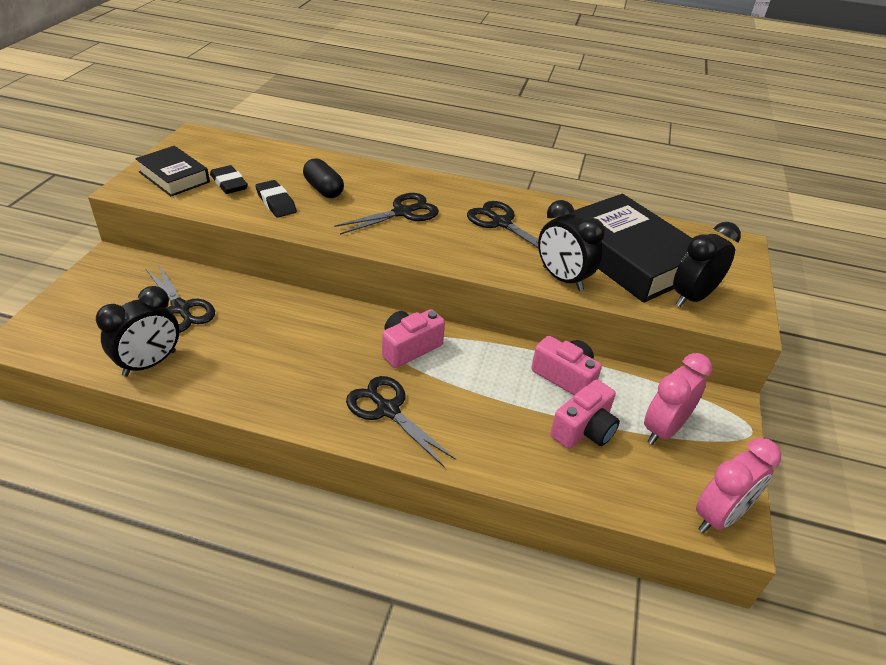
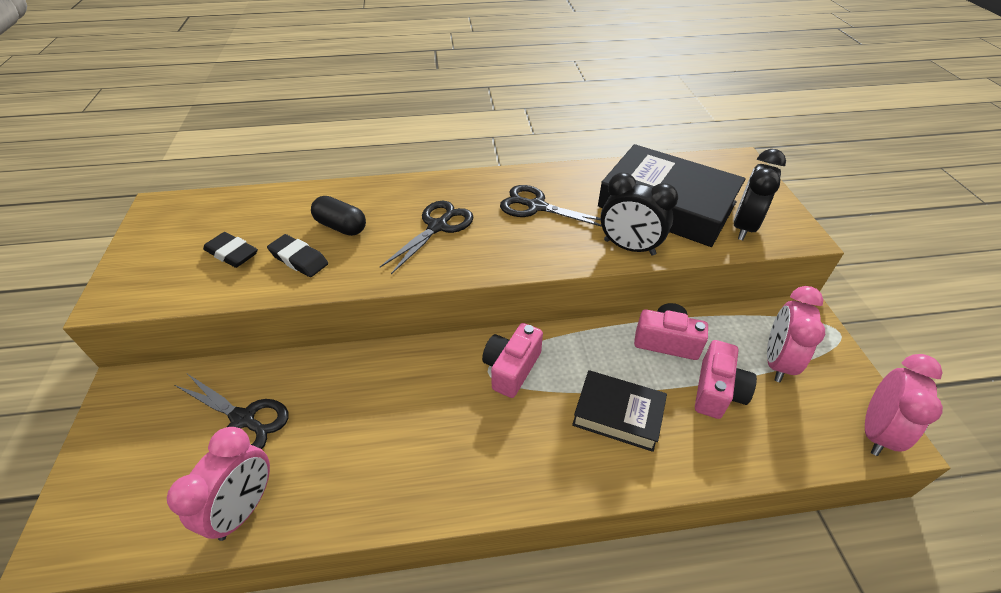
camera: 20 degrees left, 5 degrees up
black clock [96,286,179,377] -> pink clock [167,427,270,541]
black book [135,146,210,196] -> black book moved to [572,370,667,452]
black scissors [346,376,456,467] -> none

